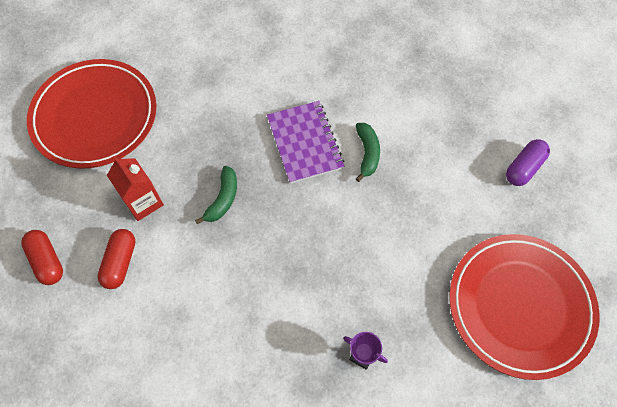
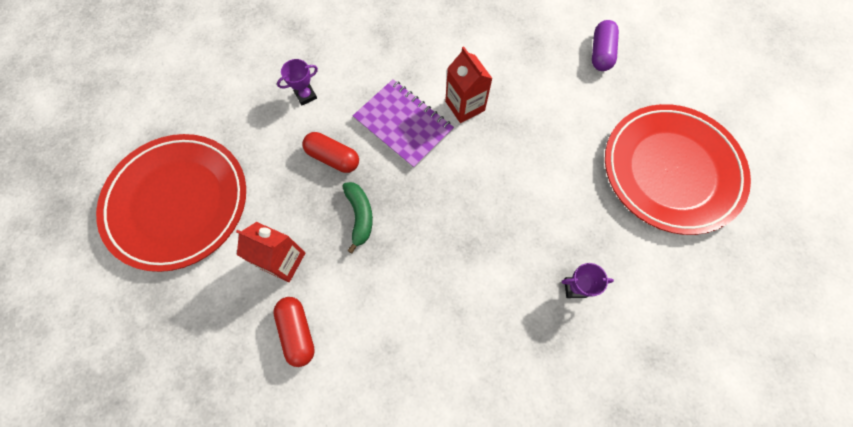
camera: 30 degrees left, 5 degrees up
red capsule [21,230,63,285] -> red capsule moved to [302,132,359,173]
green banana [356,123,380,182] -> red carton [445,47,493,123]
none -> purple trophy [277,59,318,105]

